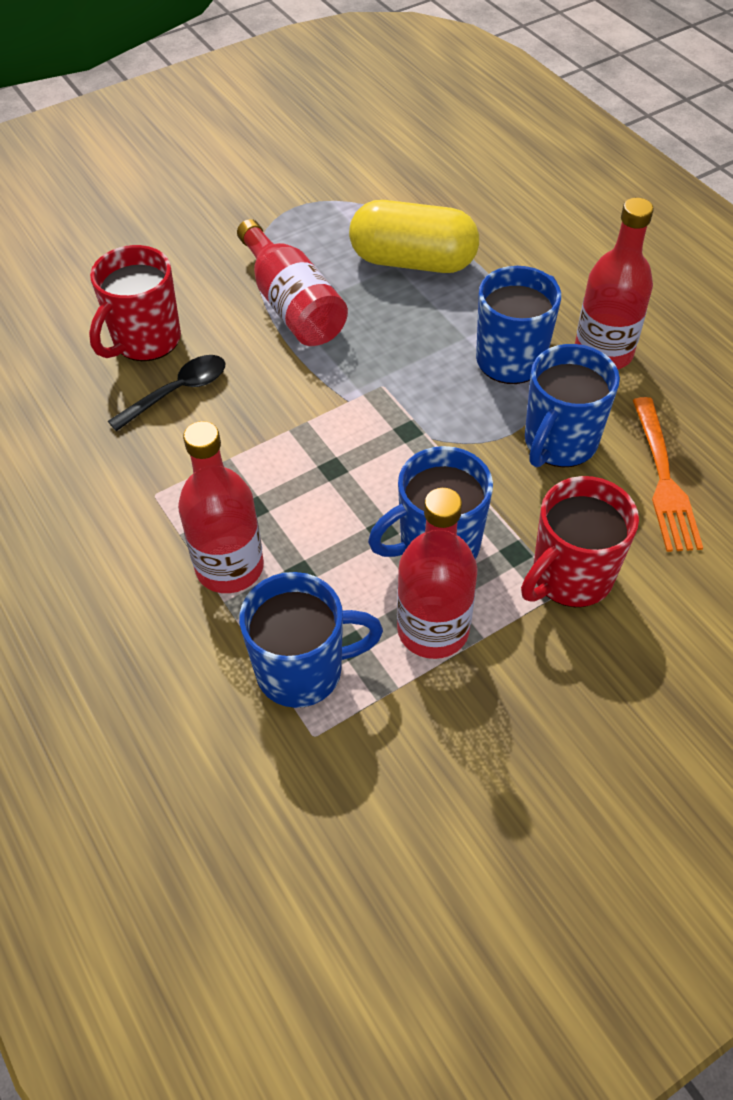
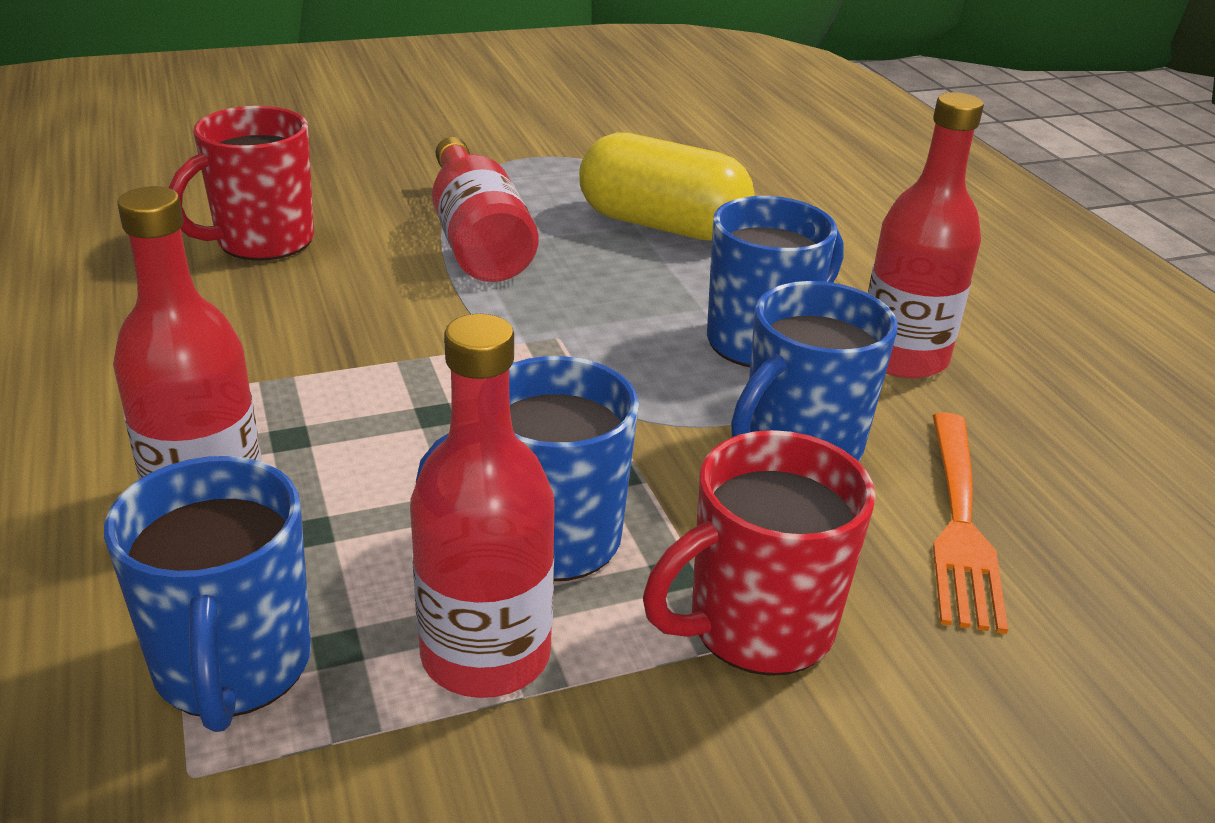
camera: 10 degrees right, 20 degrees down
black spoon [108,355,225,431] -> none
blue mug [239,572,383,708] -> blue mug turned 75 degrees clockwise [104,456,311,732]

